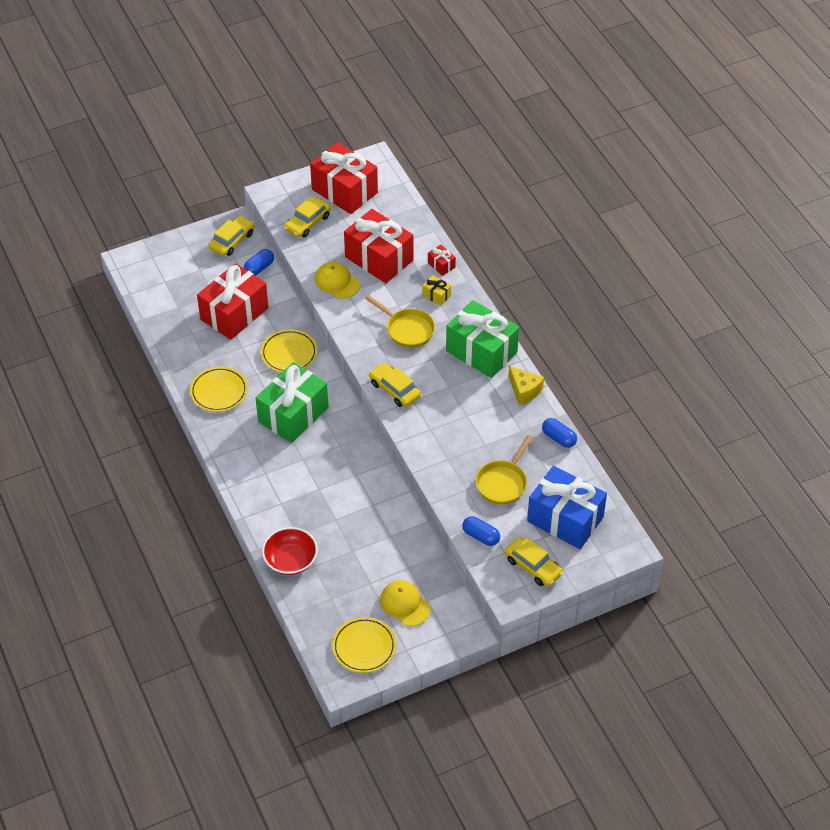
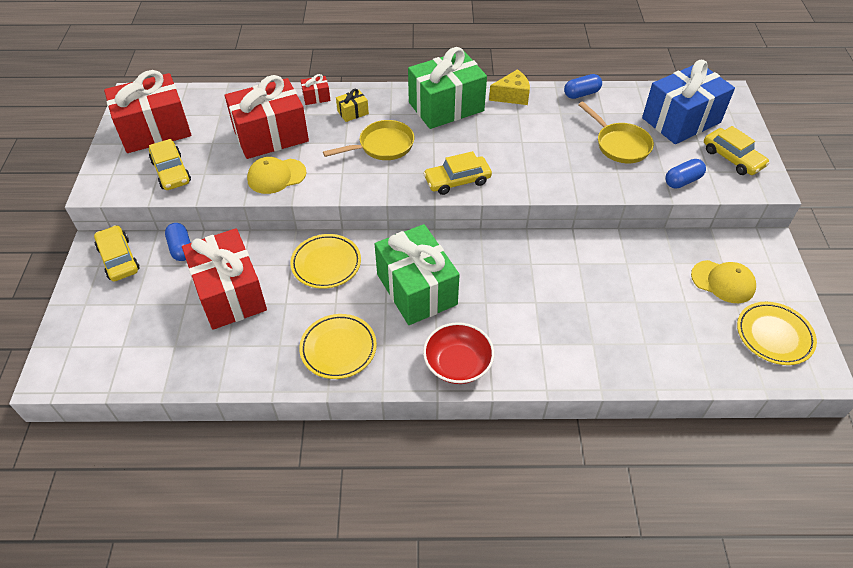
camera: 65 degrees left, 0 degrees up
red bowl [262,527,318,575] -> red bowl moved to [423,322,494,384]
yellow cap [380,580,431,626] -> yellow cap turned 135 degrees counterclockwise [691,260,756,303]
yellow car [505,537,563,586] -> yellow car turned 75 degrees clockwise [704,126,769,175]

